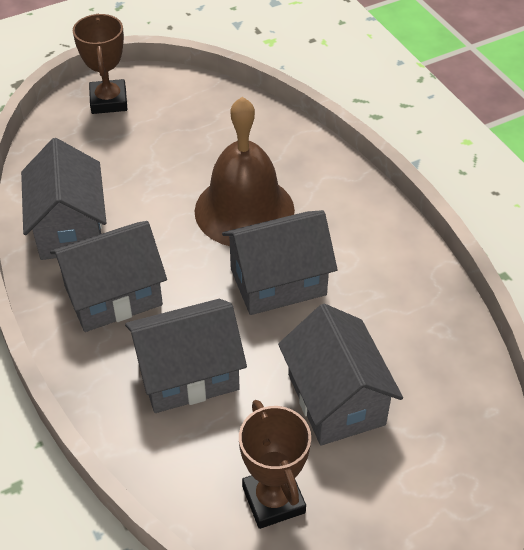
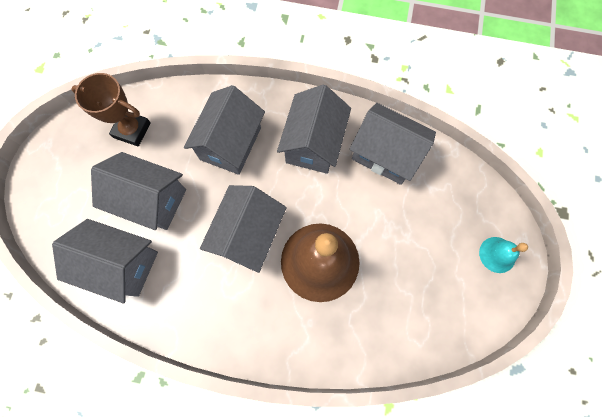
camera: 130 degrees right, 25 degrees up
brown trophy [73,14,127,114] -> turquoise bell [479,237,528,273]
none -> grey house [52,219,158,303]

